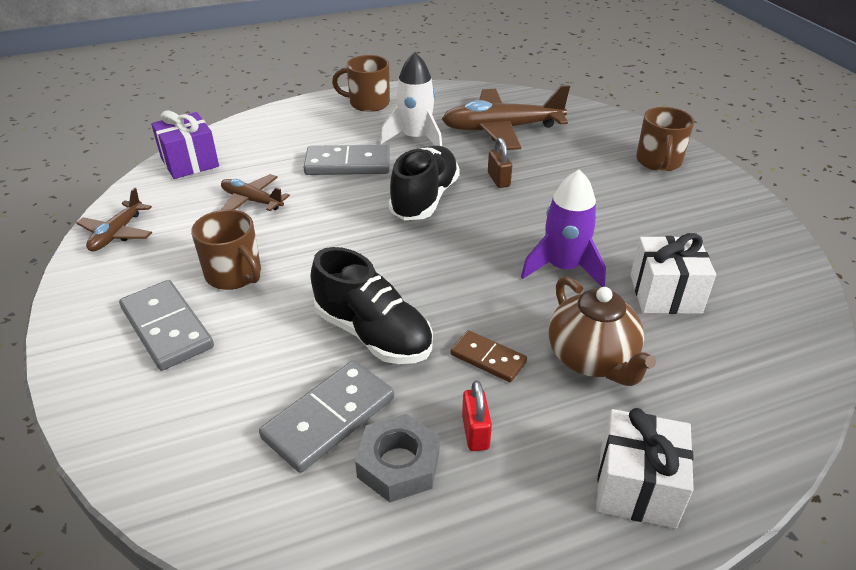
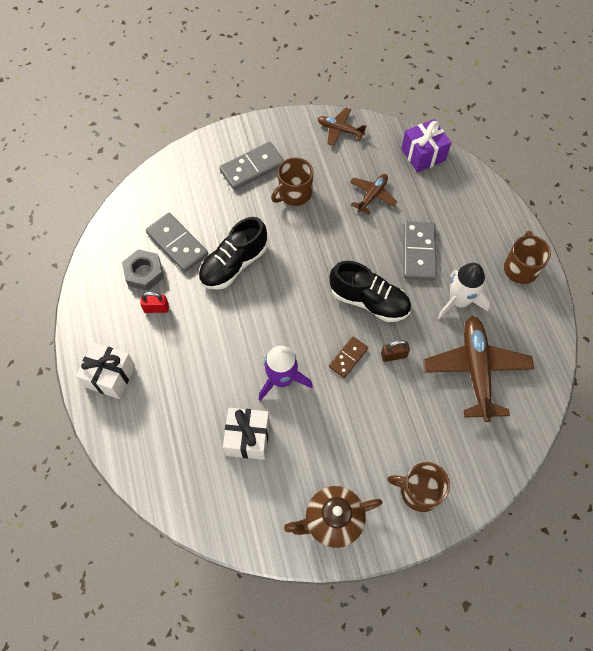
camera: 95 degrees right, 25 degrees up
brown domino [451,330,527,382] -> brown domino moved to [329,336,368,378]
brown teapot [549,276,656,386] -> brown teapot moved to [284,486,383,548]

